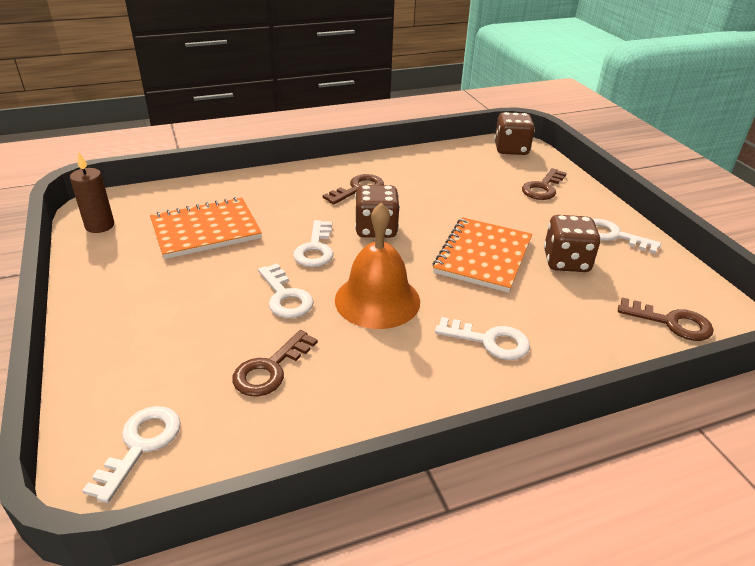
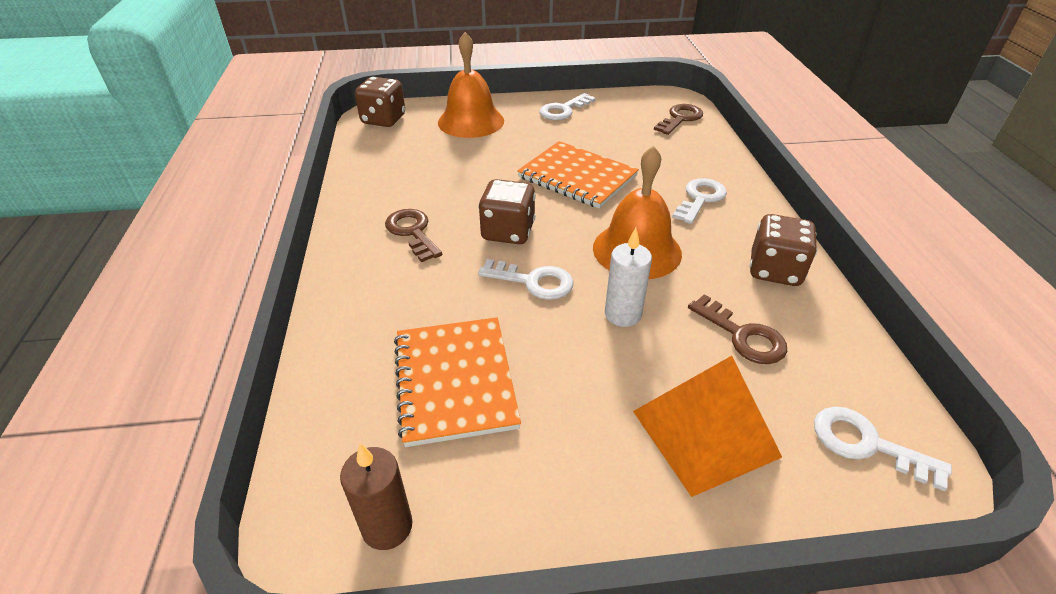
camera: 75 degrees left, 5 degrees up
white key [258,263,314,318] -> white candle [605,228,652,327]
brown key [522,168,567,200] -> orange bell [438,32,504,138]
brown dice [544,215,600,272] -> brown dice moved to [749,214,817,286]
none -> orange pyramid [633,356,782,497]

